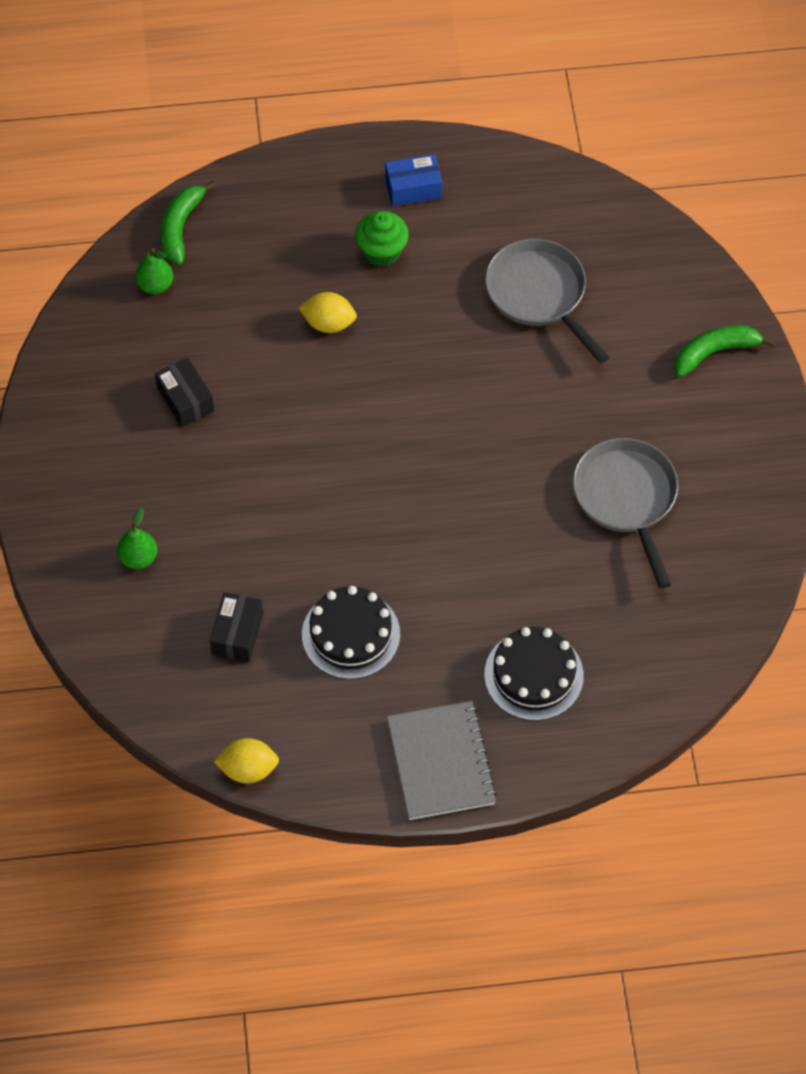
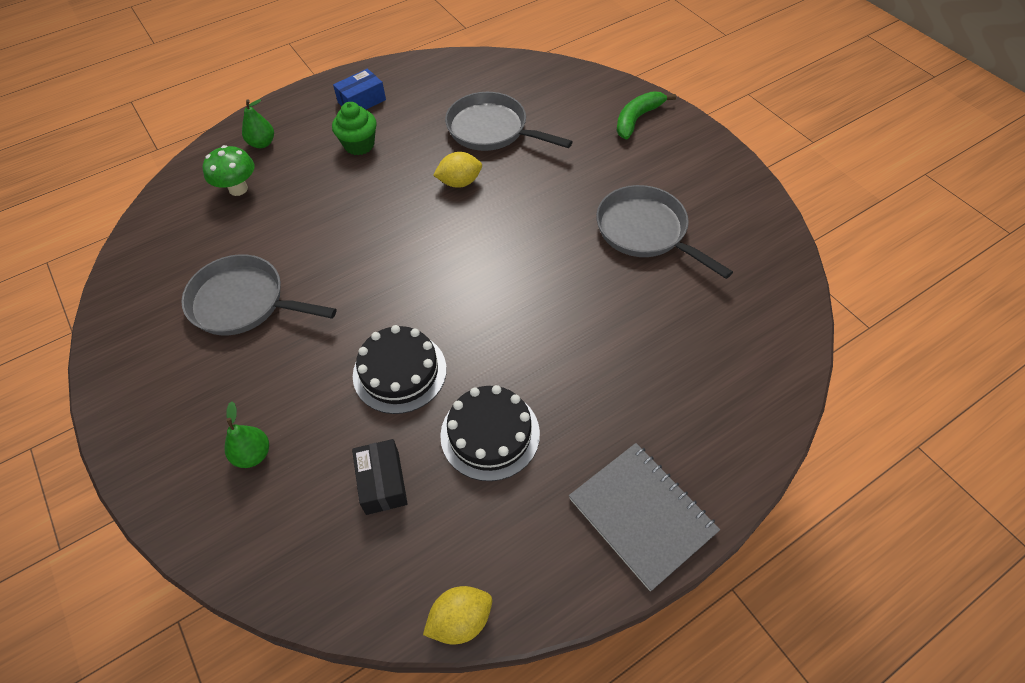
camera: 25 degrees left, 5 degrees down
green pear [135,248,173,294] -> green pear moved to [242,99,274,148]
black box [155,358,214,427] -> grey pan [182,254,337,335]
green banana [160,181,216,265] -> none
yellow lemon [299,292,357,333] -> yellow lemon moved to [433,152,482,188]
black cake [484,627,584,721] -> black cake moved to [353,325,447,414]
none -> green mushroom [203,145,254,196]

